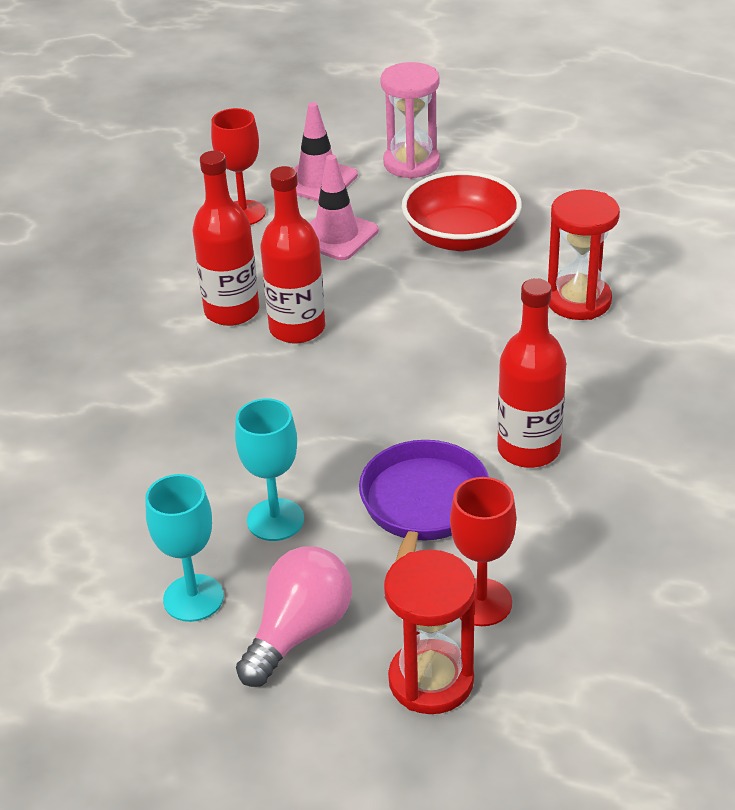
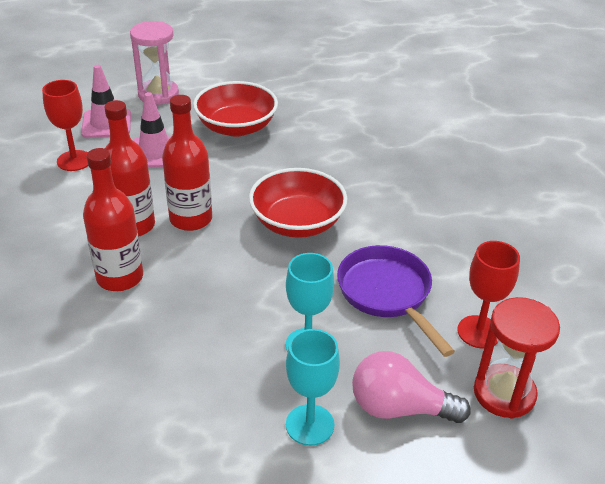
camera: 40 degrees left, 0 degrees up
pink light bulb [236,546,352,687] -> pink light bulb turned 75 degrees counterclockwise [352,351,471,423]
red bottle [497,278,566,468] -> red bottle moved to [83,148,143,291]
red hourglass [548,190,620,320] -> none
none -> red bowl [249,168,348,238]

